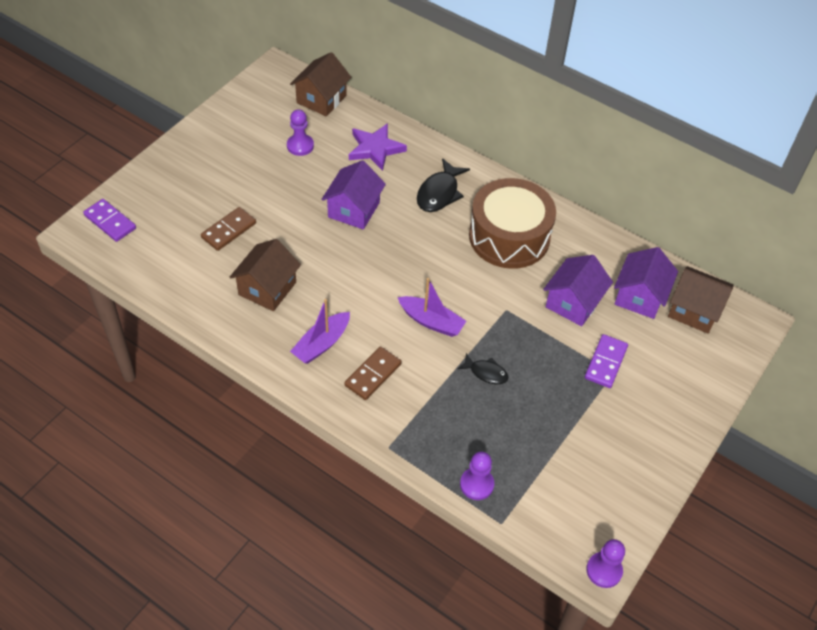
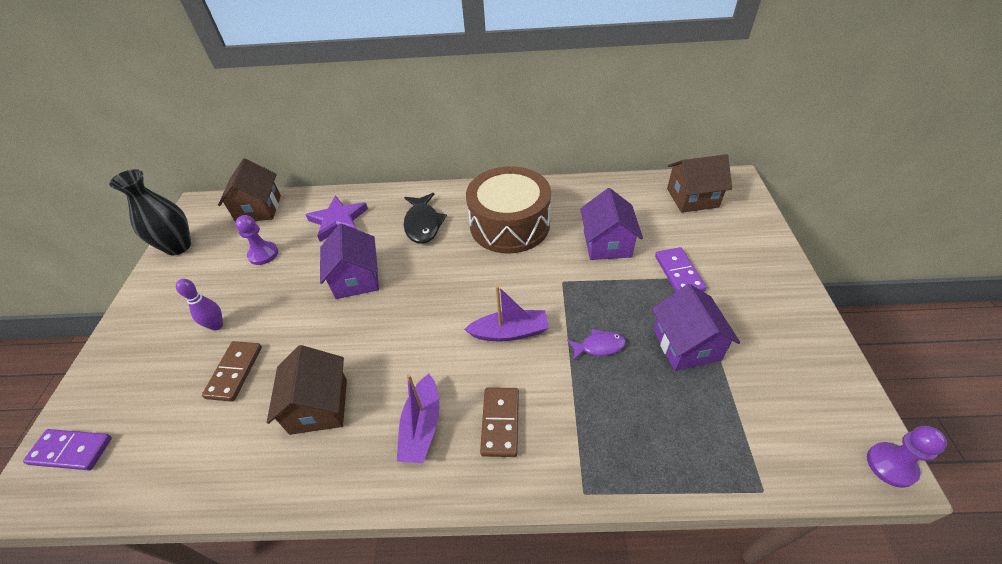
camera: 30 degrees left, 5 degrees down
black fish [457,353,509,384] -> purple fish [567,329,626,361]
purple pawn [460,451,494,500] -> none
purple house [614,247,678,319] -> purple house moved to [652,284,740,371]
none -> black vase [109,169,191,255]
none -> purple bowling pin [176,279,223,331]

